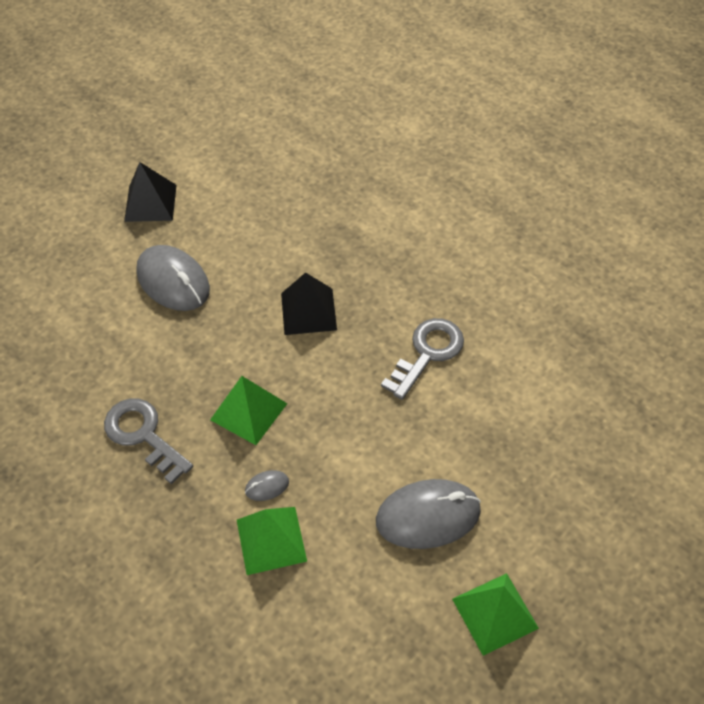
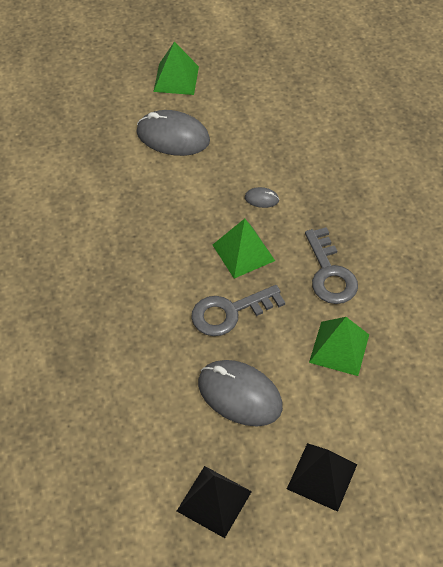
camera: 150 degrees left, 0 degrees up
grey mouse [136,245,210,311] -> grey mouse turned 45 degrees counterclockwise [198,360,283,426]
green pyramid [237,507,307,575] -> green pyramid moved to [309,317,369,376]
black pyramid [281,272,337,335] -> black pyramid moved to [287,443,357,512]
grey key [381,318,464,400] -> grey key moved to [191,285,285,336]

